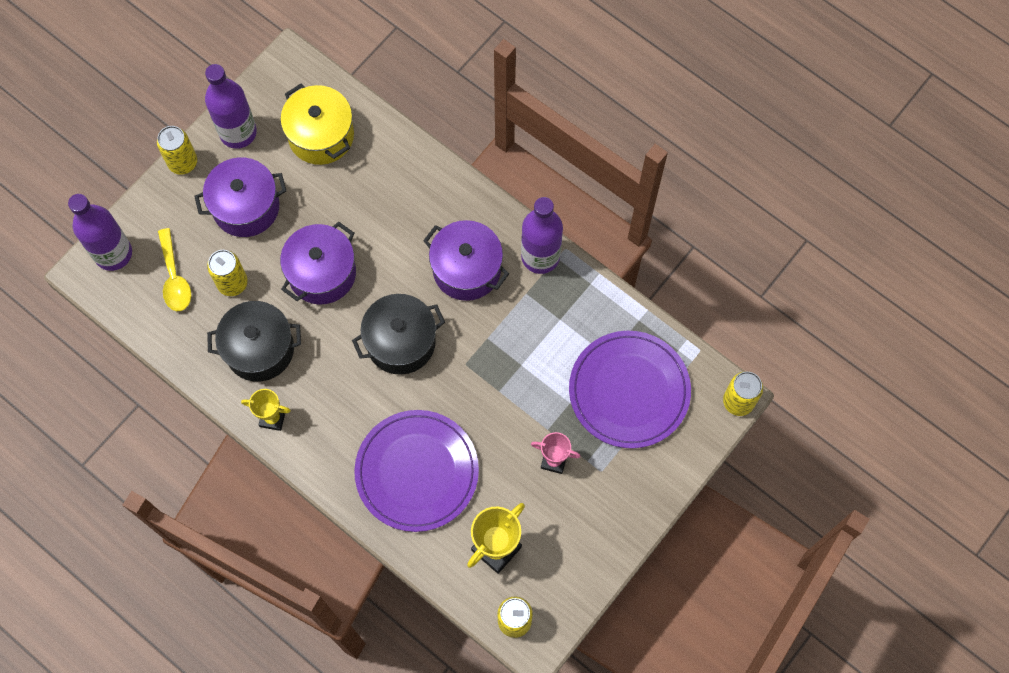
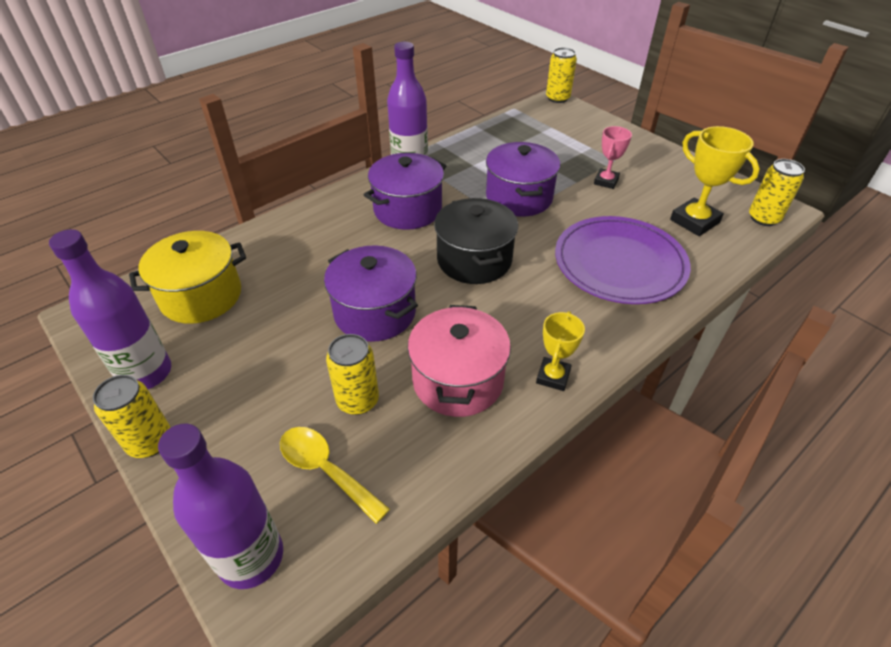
camera: 80 degrees left, 25 degrees down
yellow spoon [158,228,191,311] -> yellow spoon turned 135 degrees counterclockwise [280,427,390,524]
purple pot [194,157,286,237] -> purple pot moved to [486,142,560,217]
black pot [207,301,301,382] -> pink pot [408,305,511,417]
purple plate [569,331,691,448] -> none

